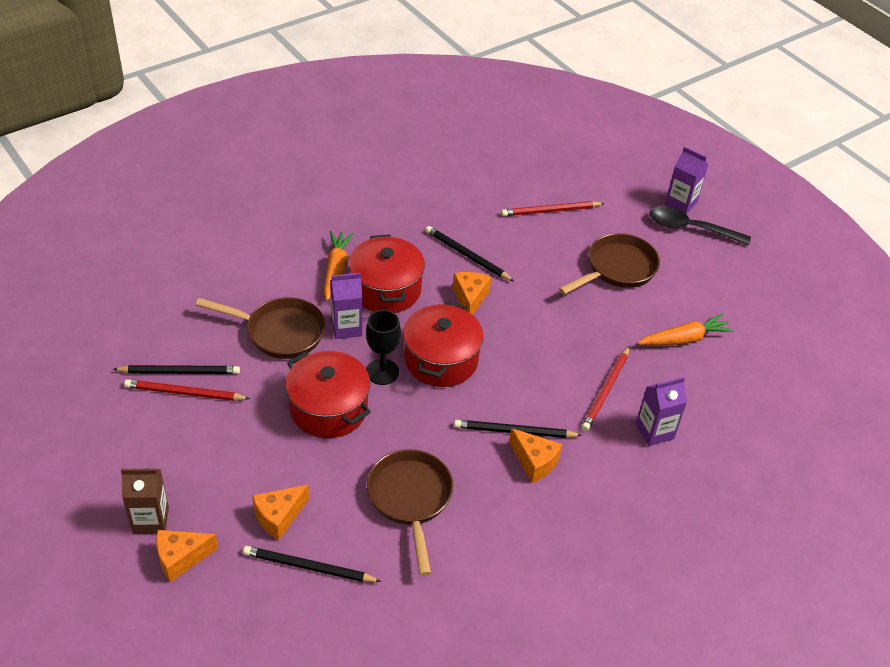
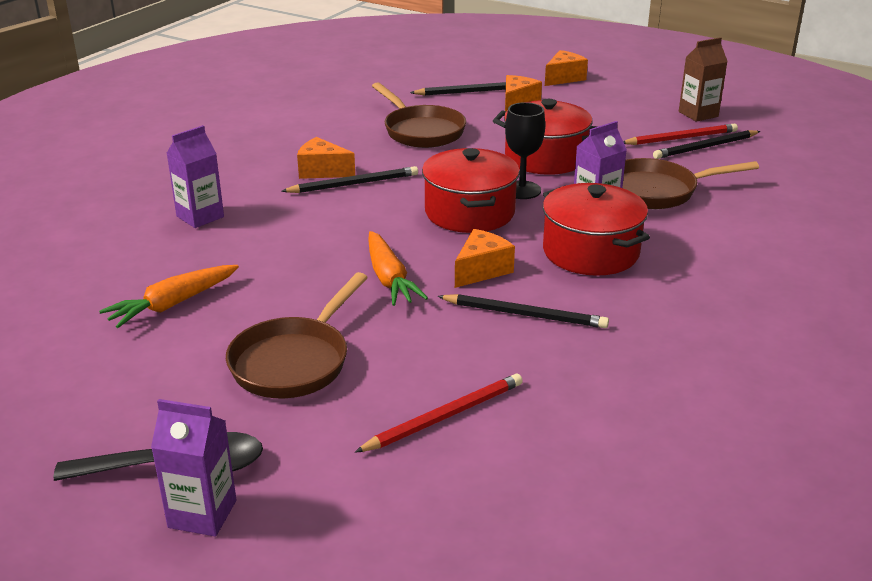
camera: 160 degrees right, 15 degrees down
brown carton [121,469,169,534] -> brown carton moved to [679,37,728,122]
orange carrot [324,231,354,301] -> orange carrot moved to [368,231,428,306]
orange cheese [453,272,491,315] -> orange cheese turned 120 degrees counterclockwise [455,229,515,288]
red pencil [582,346,630,431] -> none

